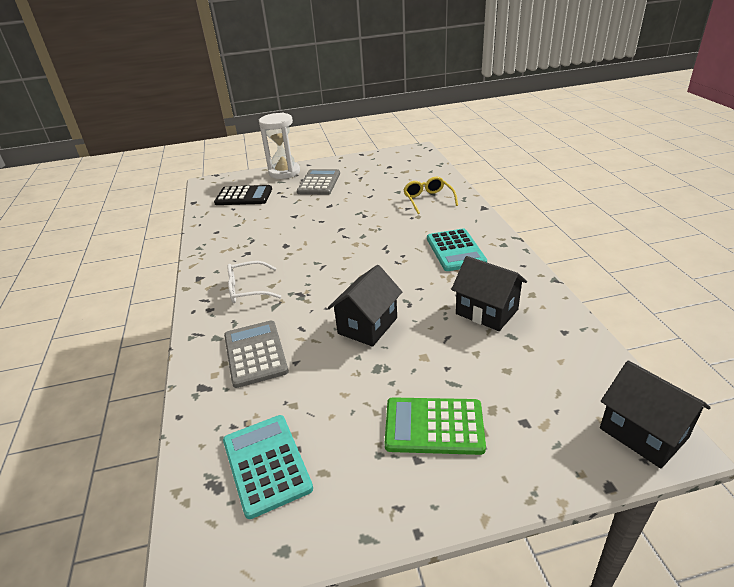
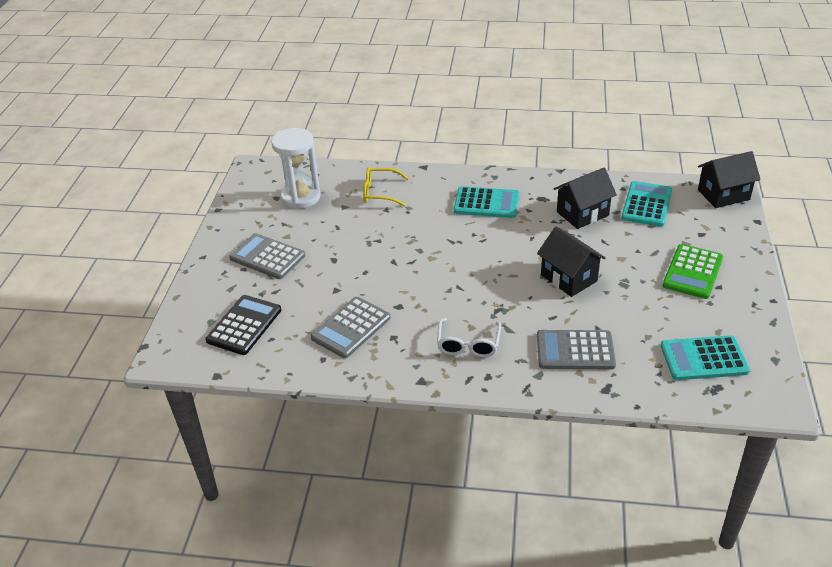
camera: 70 degrees left, 5 degrees up
white hourglass [259,113,300,179] -> white hourglass moved to [271,128,321,209]
none -> grey calculator [311,297,391,358]
none -> turquoise calculator [621,181,672,227]

